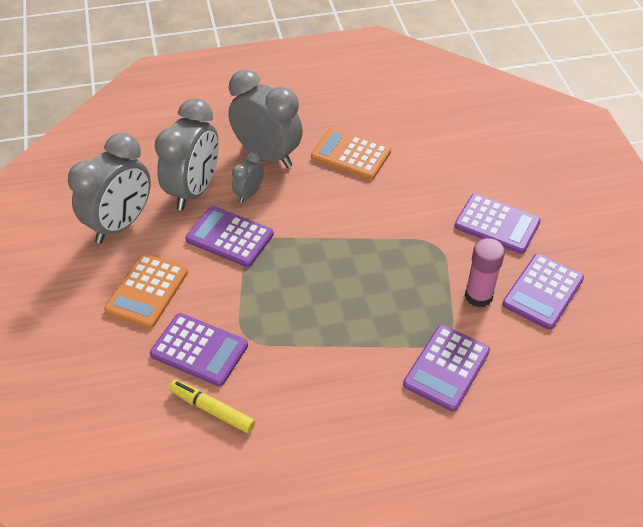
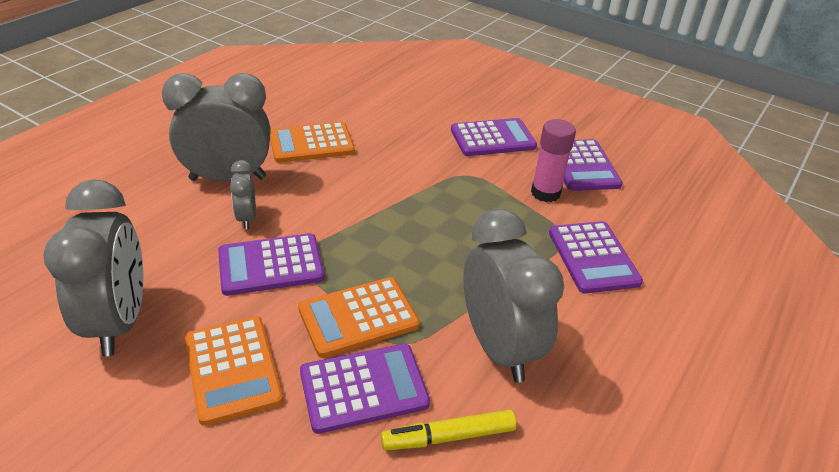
camera: 45 degrees left, 10 degrees down
grey clock [155,98,219,210] -> grey clock moved to [463,209,564,383]
none -> orange calculator [298,277,420,358]

